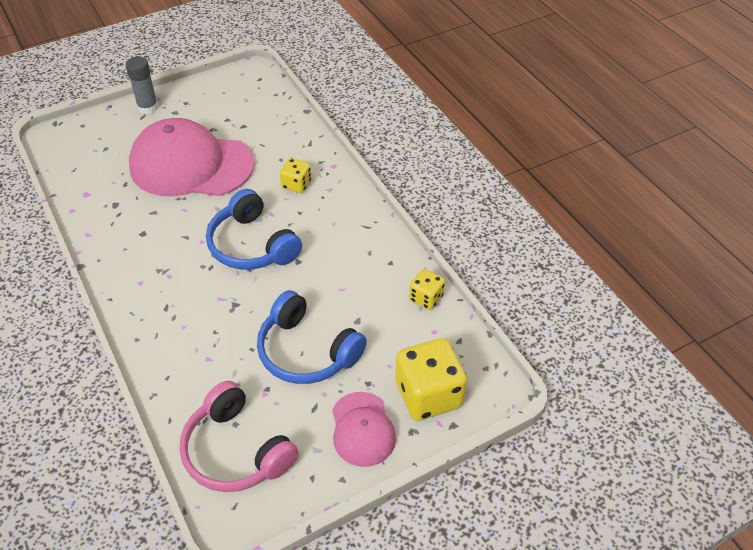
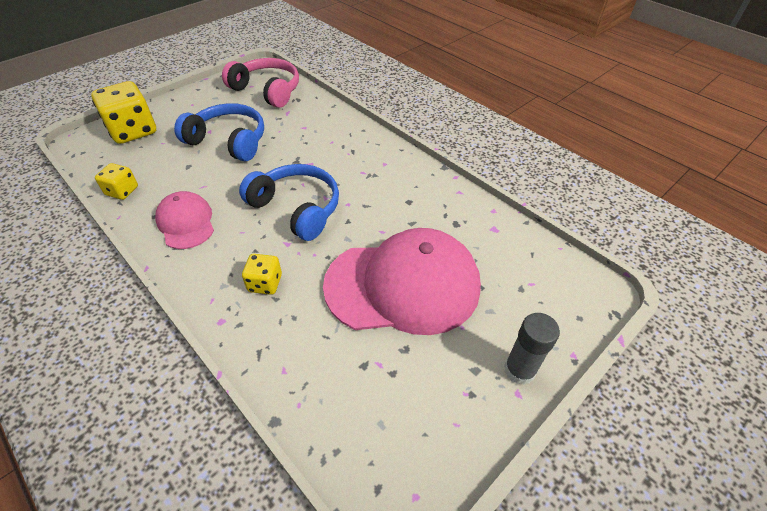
camera: 165 degrees right, 0 degrees up
pink cap [332,392,396,467] -> pink cap moved to [155,191,214,249]

